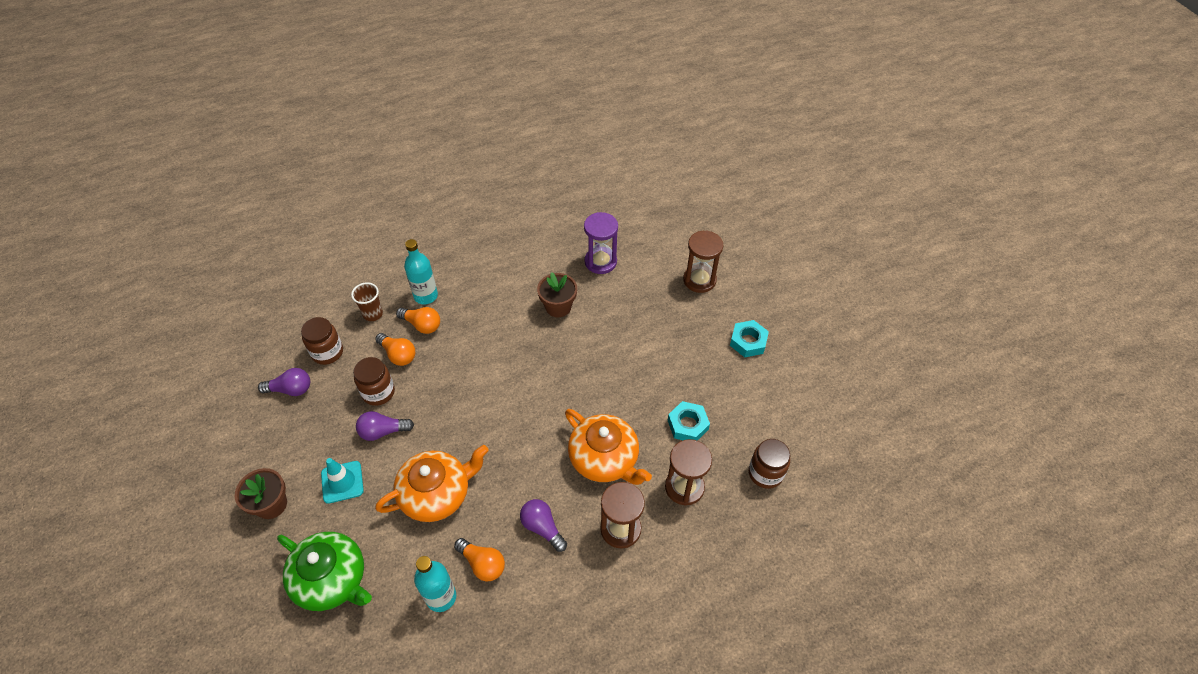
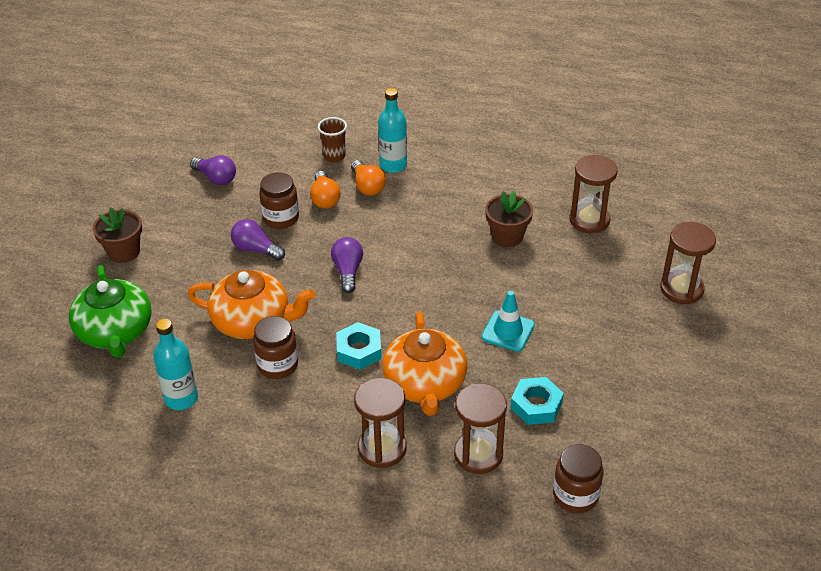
camera: 40 degrees right, 10 degrees down
brown jar [301,317,343,365] -> brown jar moved to [253,316,298,379]
turquoise traffic cone [321,458,364,504] -> turquoise traffic cone moved to [481,291,535,352]
orange light bulb [454,538,505,582] -> none
purple light bulb [520,499,567,552] -> purple light bulb moved to [331,237,363,293]
purple hourglass [584,212,618,274] -> brown hourglass [569,155,618,233]
turquoise nut [730,320,769,357] -> turquoise nut moved to [336,322,382,370]

